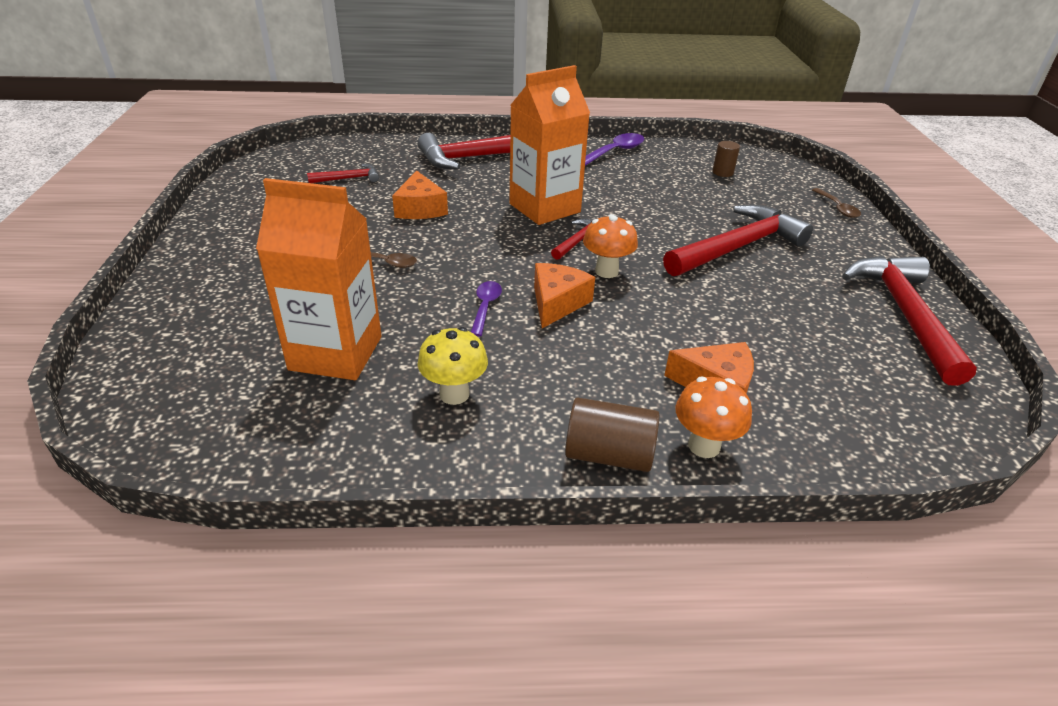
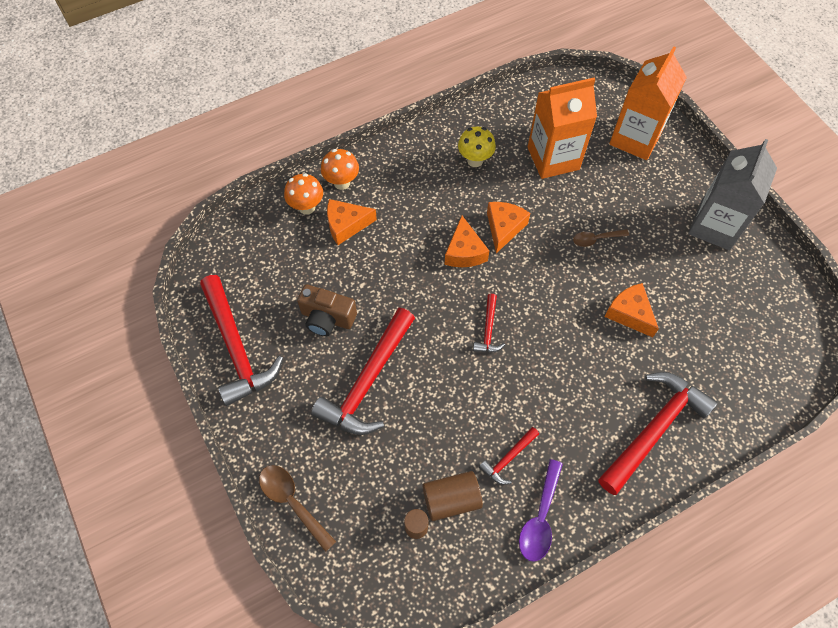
camera: 155 degrees right, 25 degrees up
red hammer [307,164,379,183] -> red hammer moved to [479,427,539,485]
purple spoon [471,281,502,337] -> orange cheese [487,202,530,253]
orange carton [509,65,590,225] -> orange carton moved to [609,46,687,160]
brown cylinder [565,398,659,472] -> brown cylinder moved to [422,471,483,521]
orange mushroom [583,214,638,278] -> orange mushroom moved to [284,173,323,215]
brown spoon [812,188,861,218] -> brown spoon [259,465,336,552], size x1.53
none -> brown camera [297,284,357,336]
none -> grey carton [688,139,777,250]

